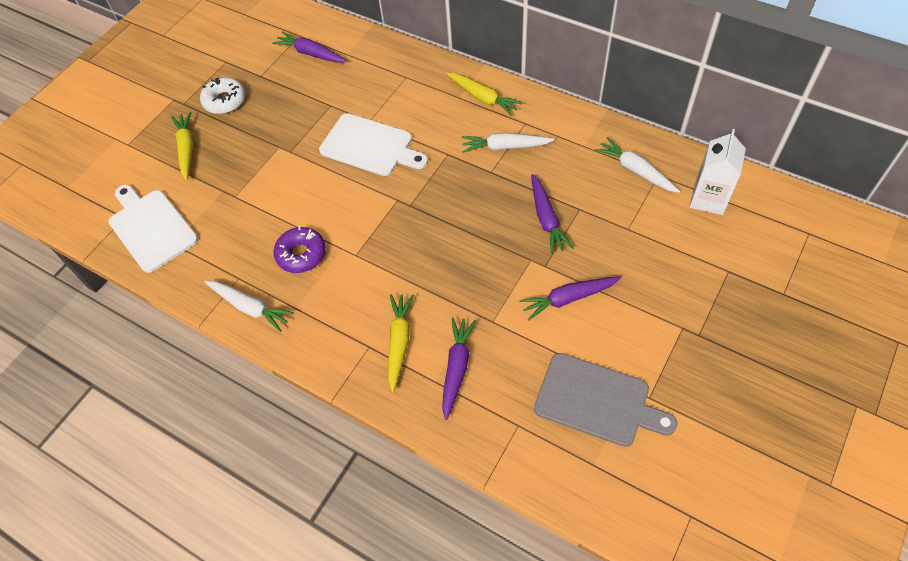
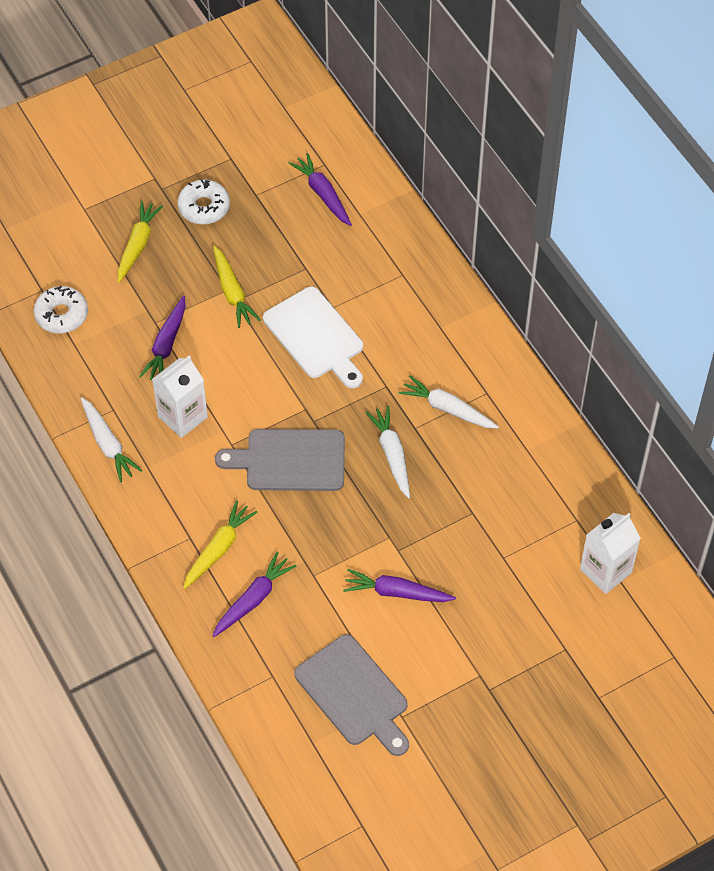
camera: 25 degrees right, 0 degrees up
white cutting board [109,185,198,273] -> white donut [34,286,88,333]
purple donut [273,226,326,273] -> white carton [152,355,208,438]
yellow carrot [446,72,522,116] -> yellow carrot moved to [213,246,261,328]
purple carrot [531,174,573,254] -> purple carrot moved to [139,296,186,380]
white carrot [595,137,680,193] -> white carrot moved to [365,406,410,499]
none -> grey cutting board [215,429,345,491]

